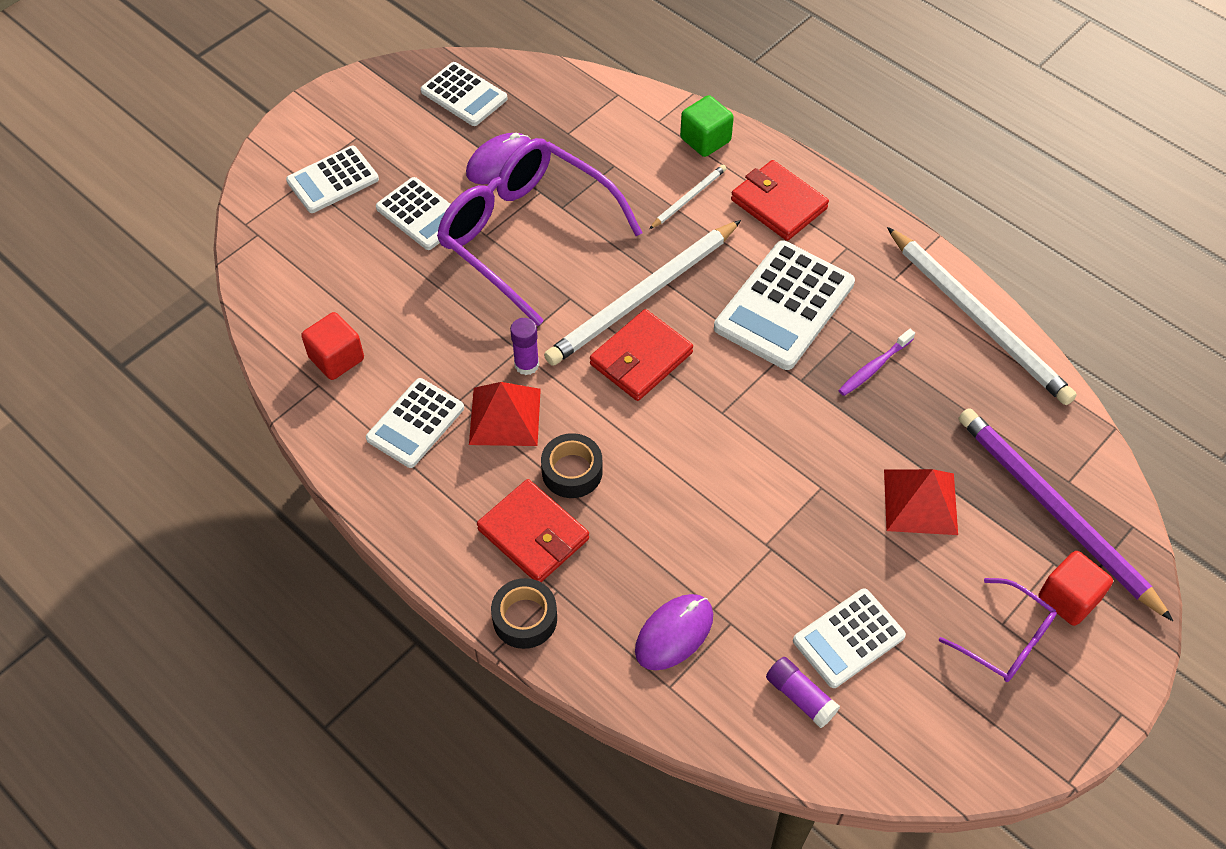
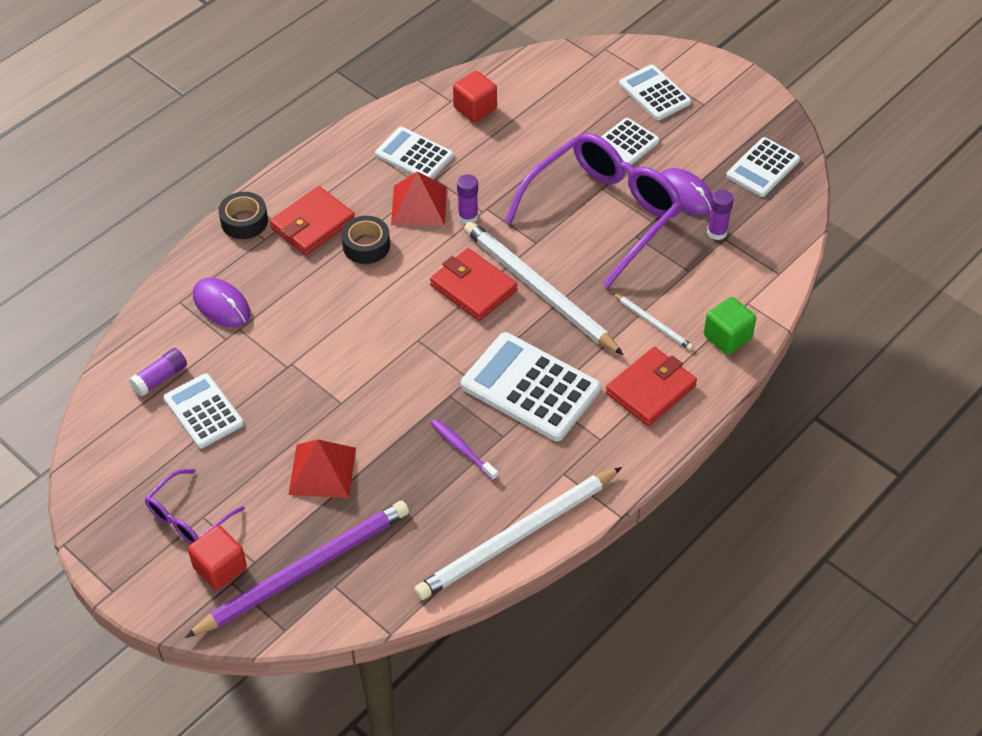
camera: 90 degrees right, 5 degrees down
none -> purple glue stick [707,190,734,240]

